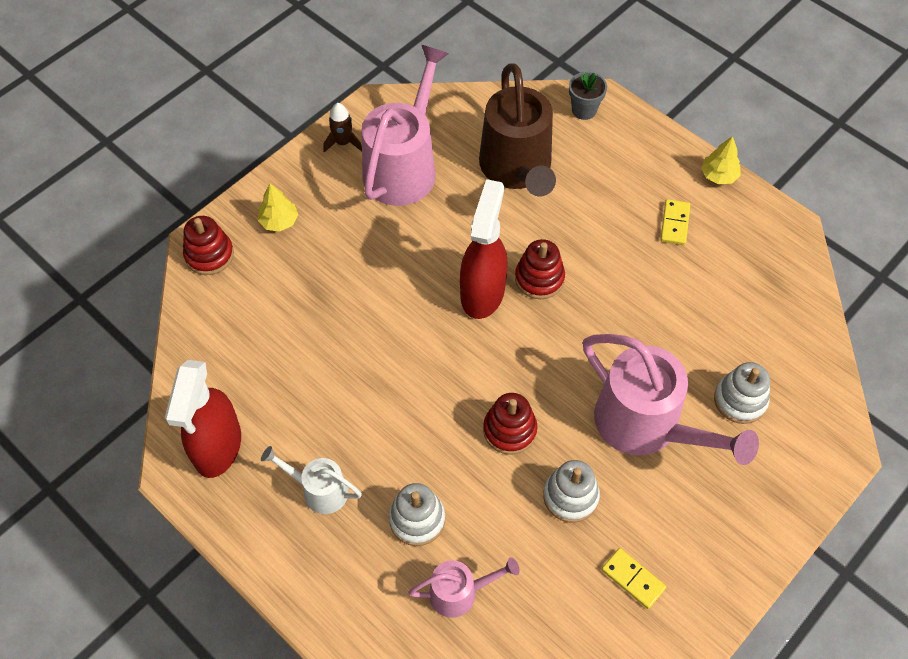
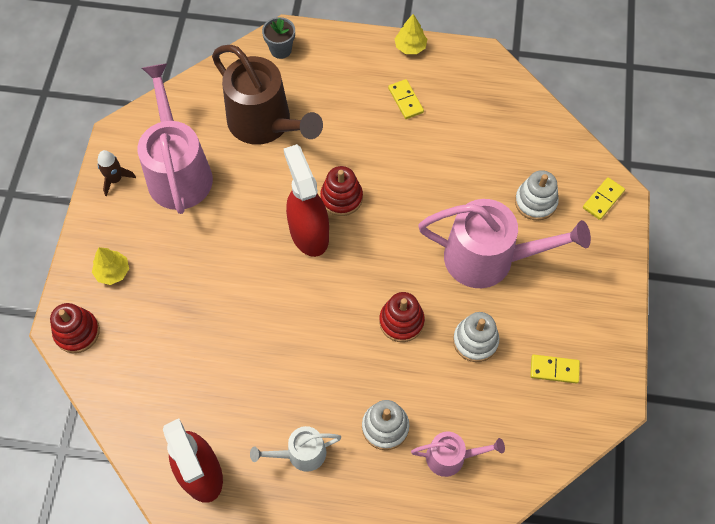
camera: 35 degrees left, 5 degrees up
pink watering can [408,557,520,618] -> pink watering can turned 45 degrees clockwise [411,431,505,477]
none -> yellow domino [583,177,625,220]

